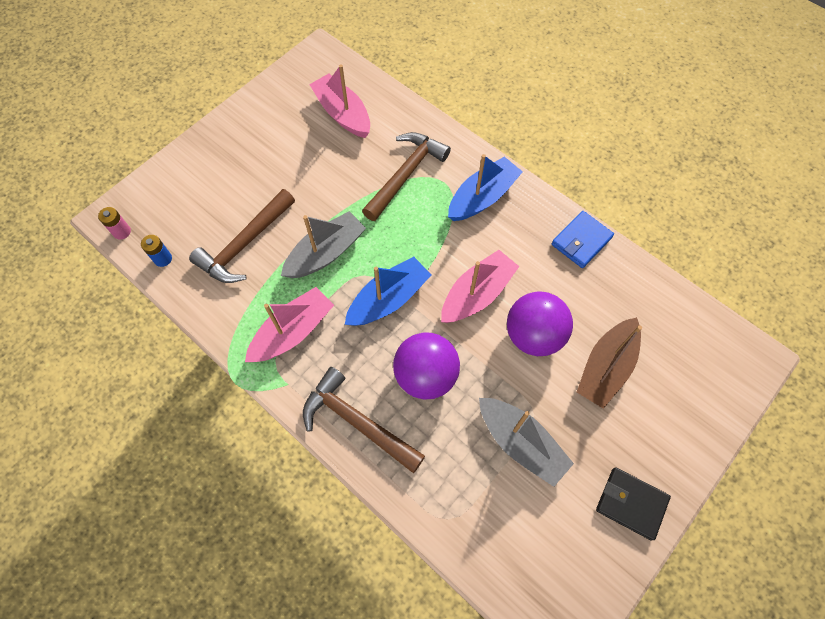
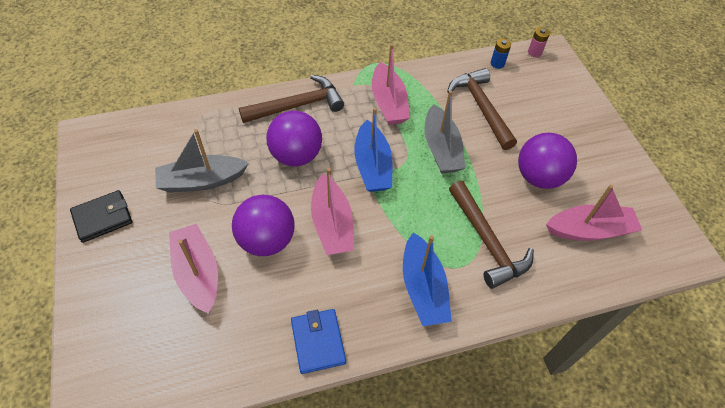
camera: 120 degrees right, 10 degrees down
brown boat [577,317,642,409] -> pink boat [169,224,218,314]
none -> purple ball [518,133,577,189]

